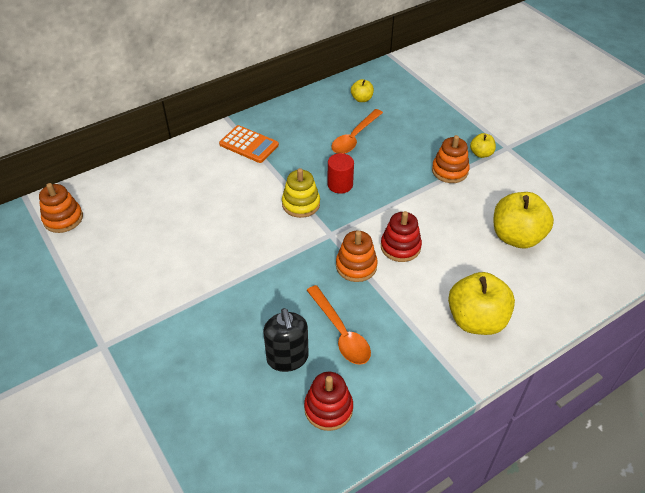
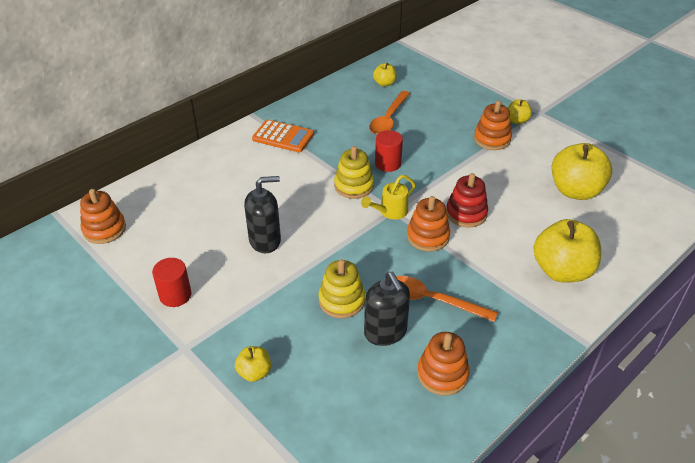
camera: 10 degrees left, 5 degrees down
red stacking toy [304,372,353,431] -> orange stacking toy [417,332,470,395]
orange spoon [307,285,371,365] -> orange spoon turned 150 degrees clockwise [396,276,498,322]
none -> red cylinder [152,258,191,307]
none -> yellow apple [235,346,271,382]
none -> black soap dispenser [244,176,281,253]
none -> yellow stacking toy [318,259,365,318]
none -> yellow watering can [361,175,416,219]

